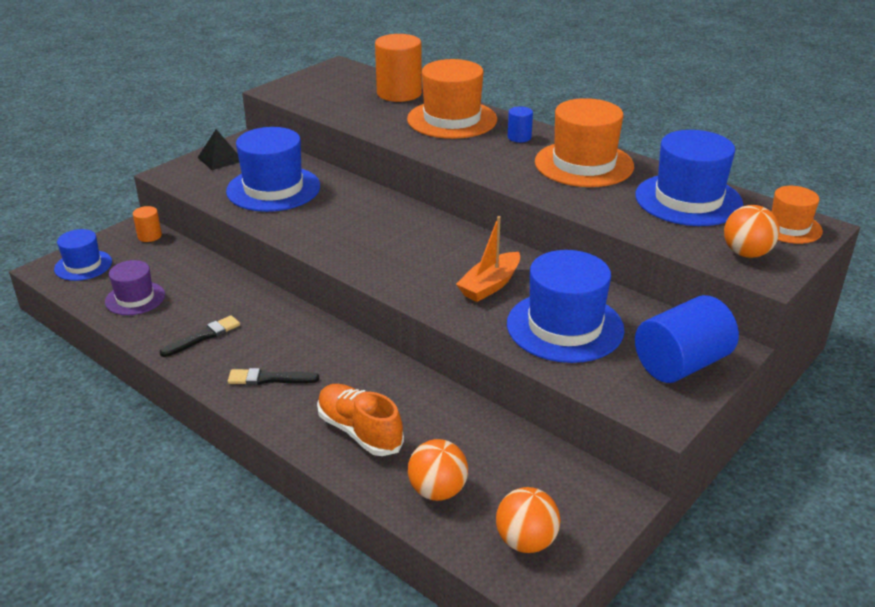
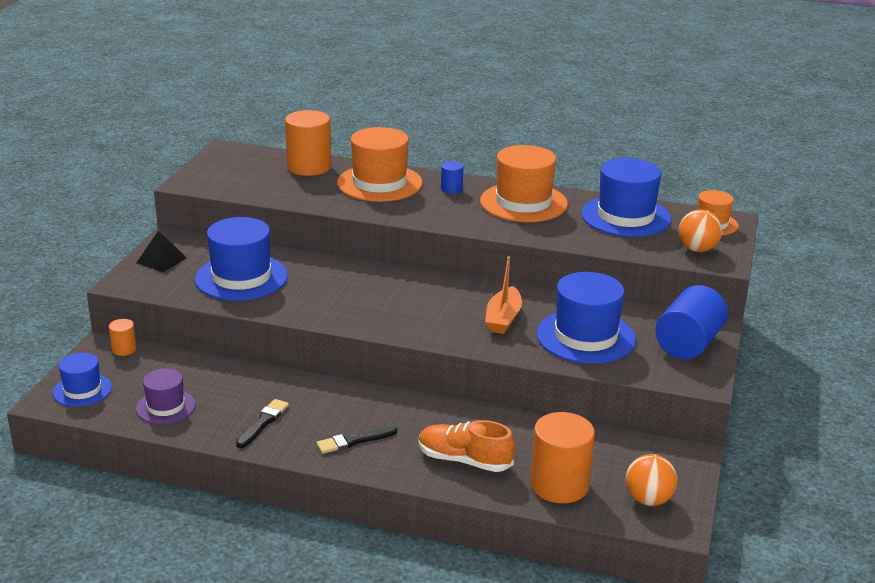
camera: 25 degrees left, 5 degrees down
orange ball [408,439,468,501] -> orange cylinder [530,412,595,503]

